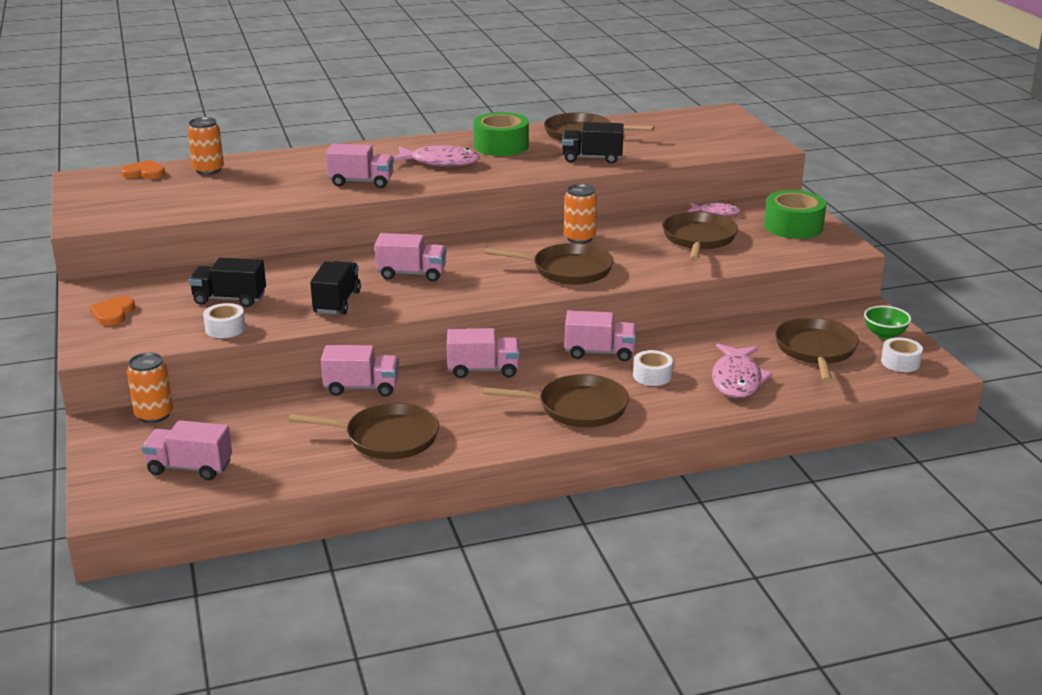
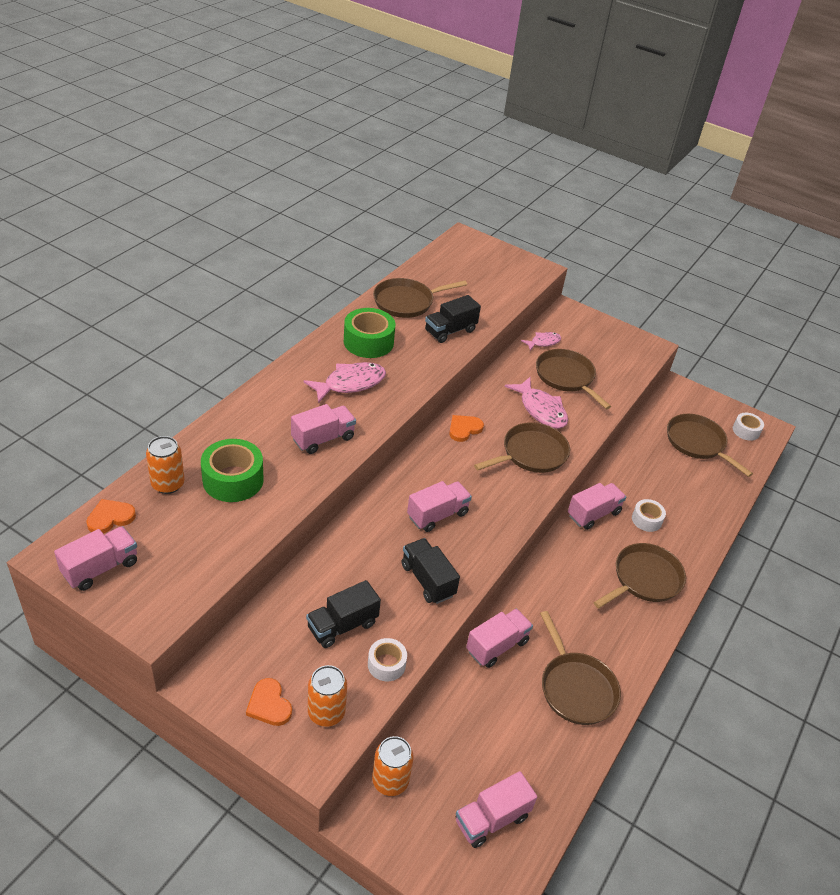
camera: 45 degrees left, 15 degrees up
brown pan [288,402,439,459] -> brown pan turned 105 degrees clockwise [540,611,621,725]
pink truck [447,328,520,378] -> pink truck moved to [54,526,137,591]
orange can [564,184,597,244] -> orange can moved to [308,665,347,727]
pink fish [712,343,773,398] -> pink fish moved to [505,377,568,429]
green tape [764,190,826,239] -> green tape moved to [201,439,264,502]
green bowl [864,306,911,339] -> none
none -> orange heart [449,415,484,442]

